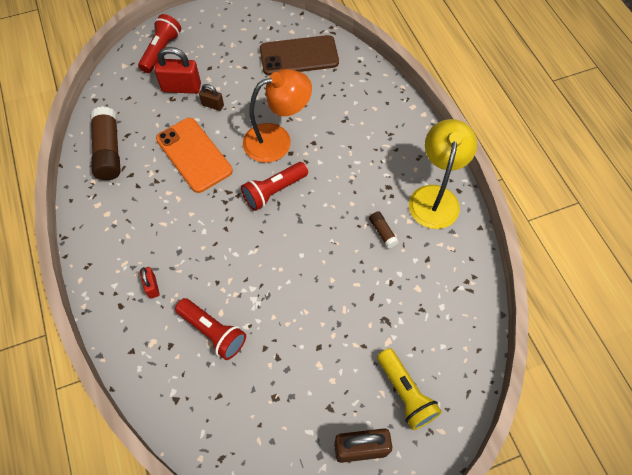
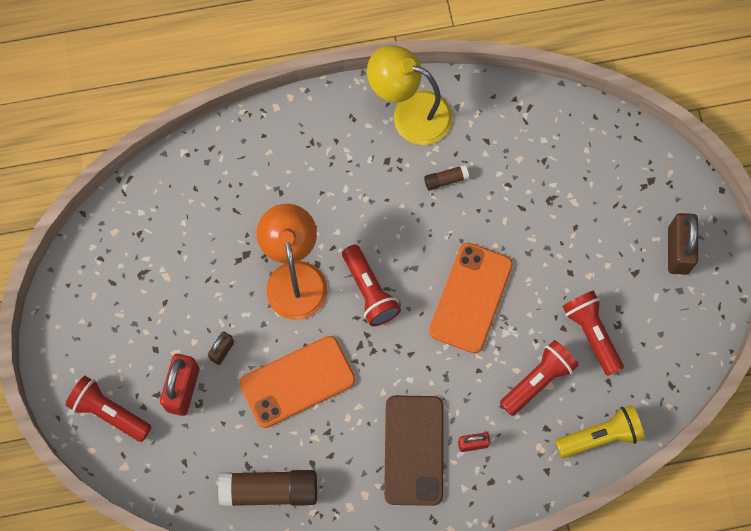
camera: 80 degrees left, 10 degrees up
brown phone [260,35,339,75] -> brown phone moved to [384,395,444,506]
yellow flashlight [377,348,442,430] -> yellow flashlight moved to [555,405,645,458]
none -> orange phone [429,243,513,353]
none -> red flashlight [562,291,624,376]

